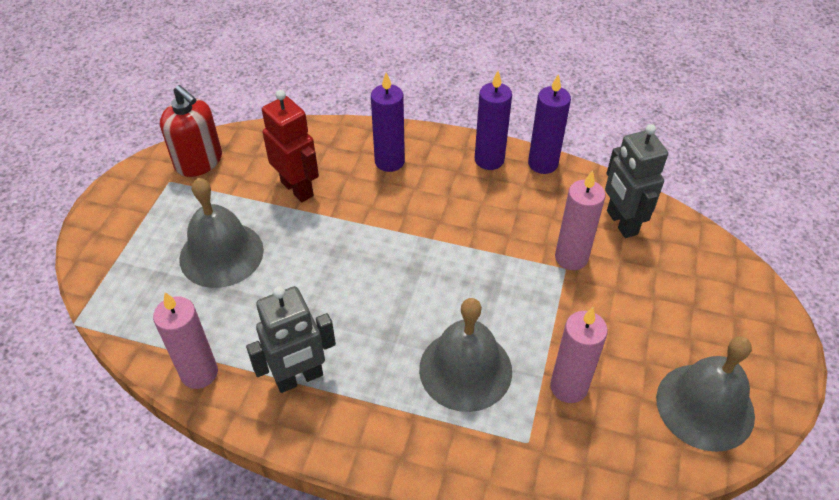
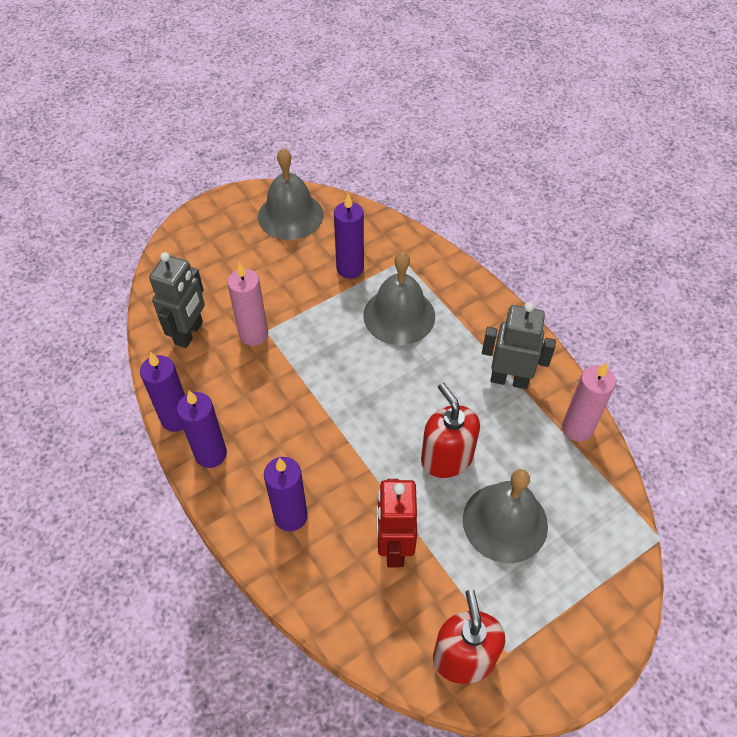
camera: 140 degrees left, 5 degrees up
pink candle [550,307,608,403] -> purple candle [334,194,364,279]
none -> red soap dispenser [421,383,480,478]

